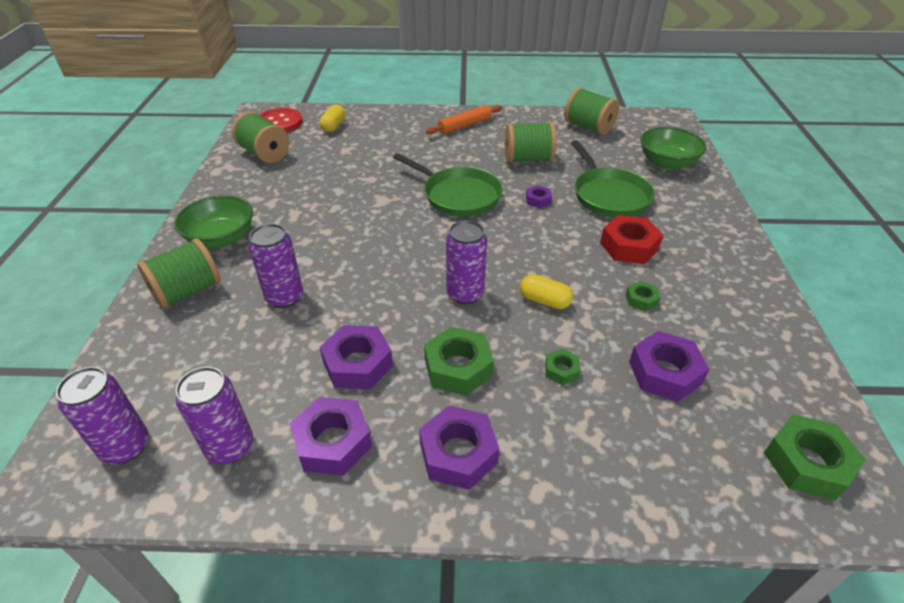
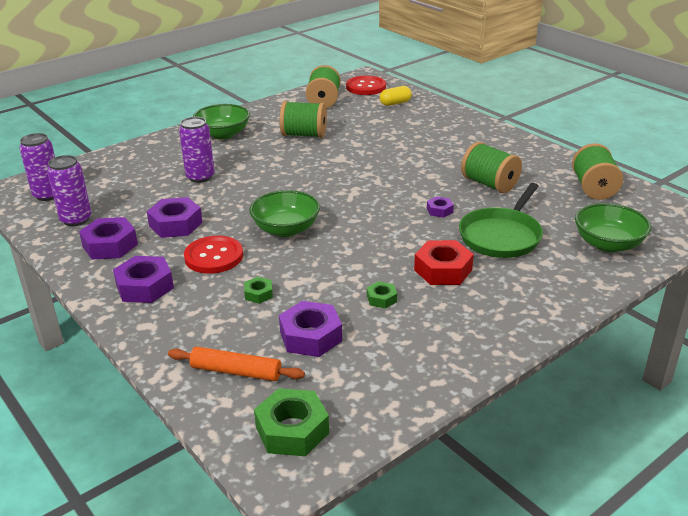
camera: 50 degrees right, 10 degrees down
green spool [137,239,221,309] -> green spool moved to [280,101,327,138]
green pan [393,153,503,216] -> none
green nut [424,326,494,396] -> red button [184,236,243,274]
orange rolling pin [426,105,502,135] -> orange rolling pin moved to [168,347,305,381]
purple can [446,220,487,304] -> green bowl [249,190,320,237]
yellow capsule [520,274,573,309] -> none

